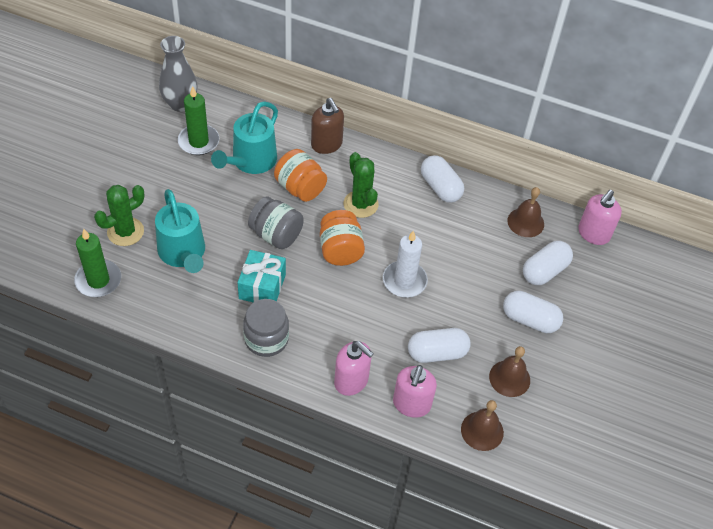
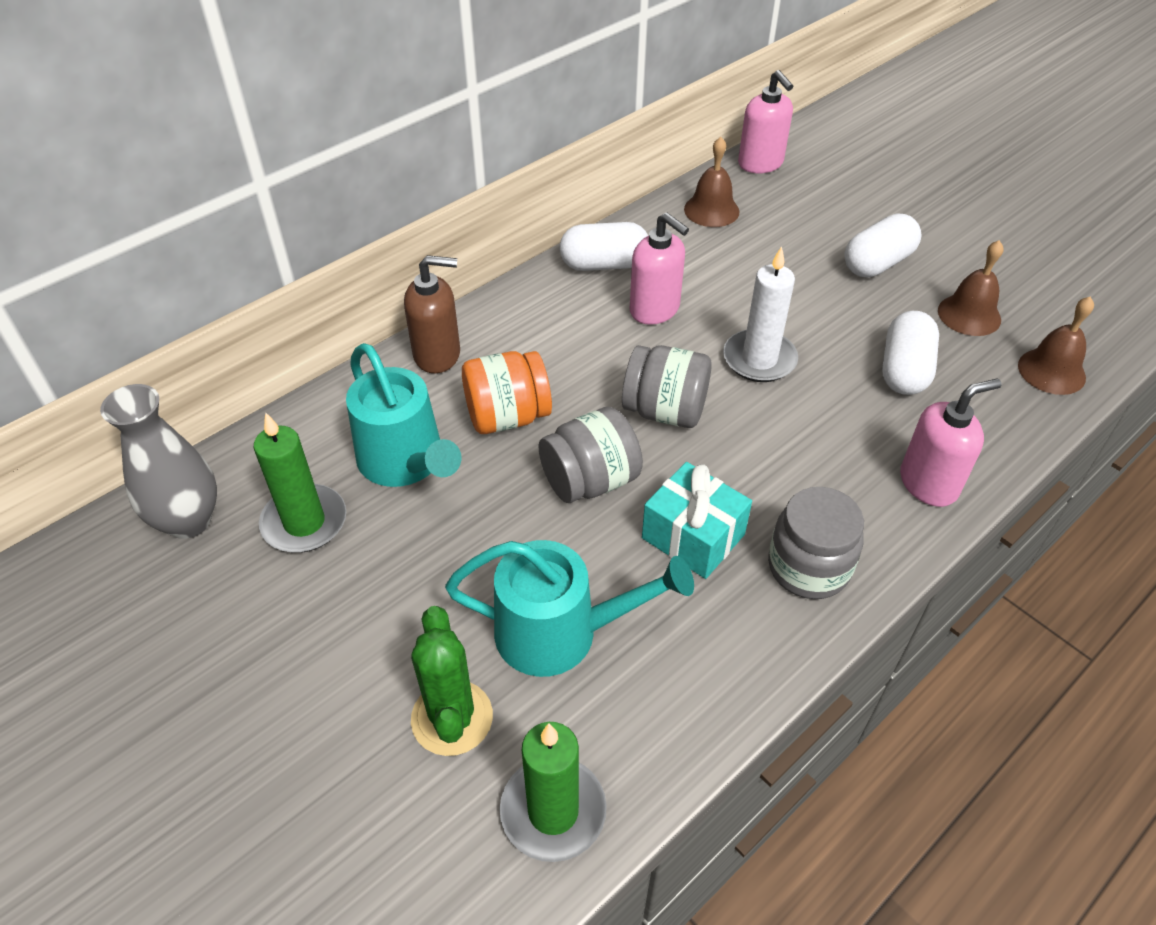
camera: 60 degrees left, 5 degrees down
orange jar [320,210,365,266] -> grey jar [622,345,711,428]
green cactus [344,152,379,218] -> none
pink soap dispenser [393,365,437,418] -> pink soap dispenser moved to [630,213,689,325]
white capsule [523,241,573,285] -> none

